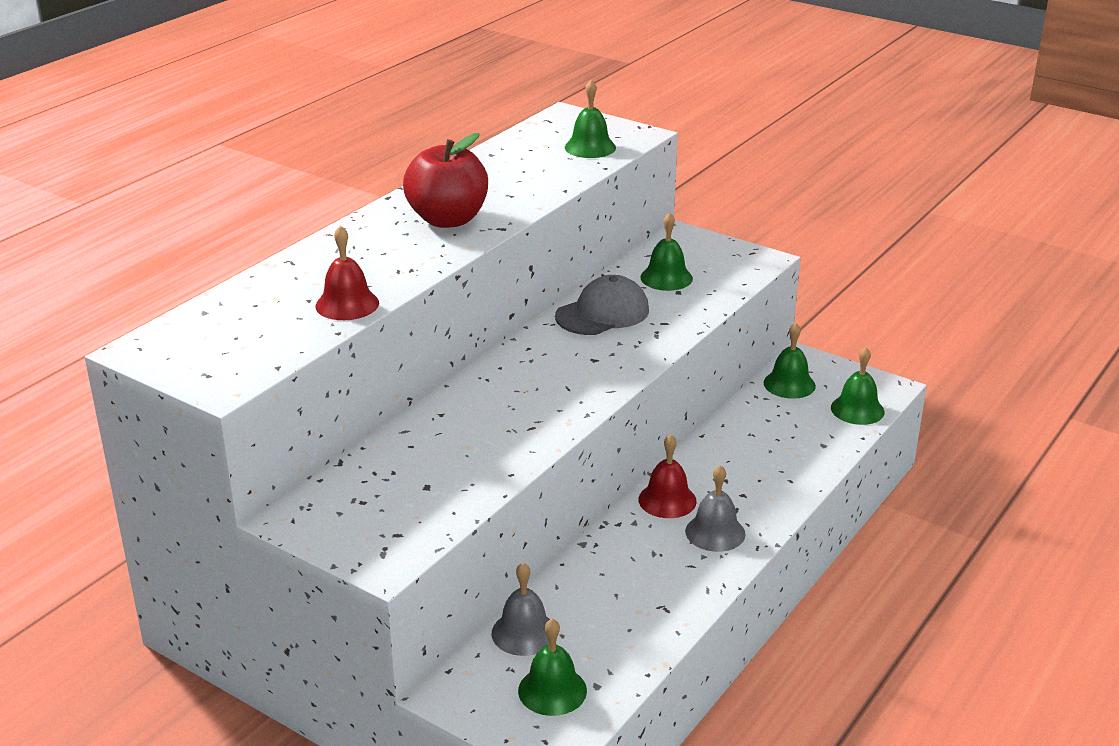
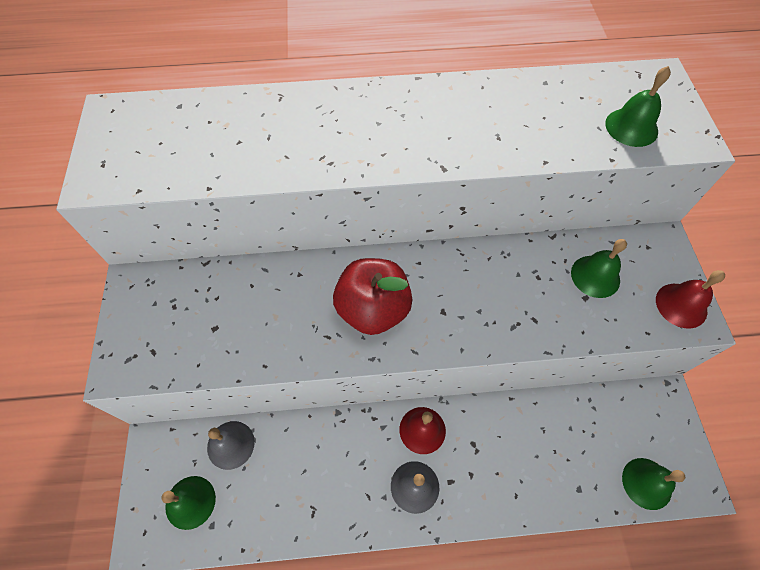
camera: 50 degrees right, 30 degrees up
red bell [316,226,379,320] -> red bell moved to [656,270,725,329]
red apple [403,133,488,228] -> red apple moved to [333,258,412,335]
grey cap [555,275,649,335] -> none
green bell [764,323,816,399] -> none

